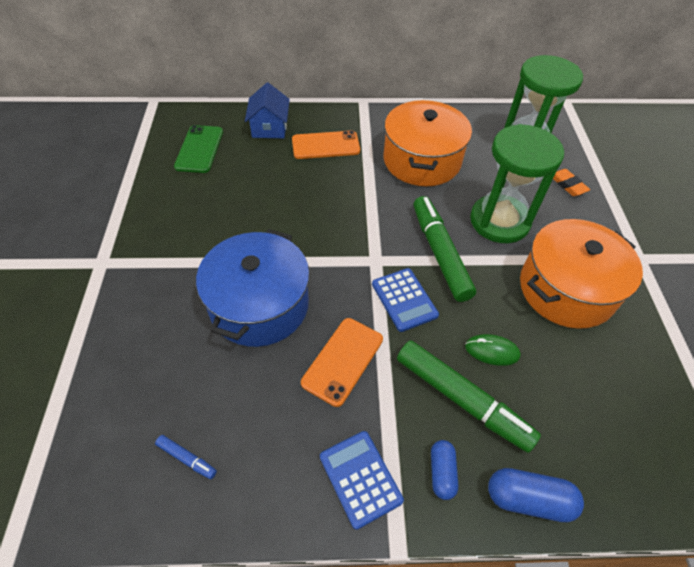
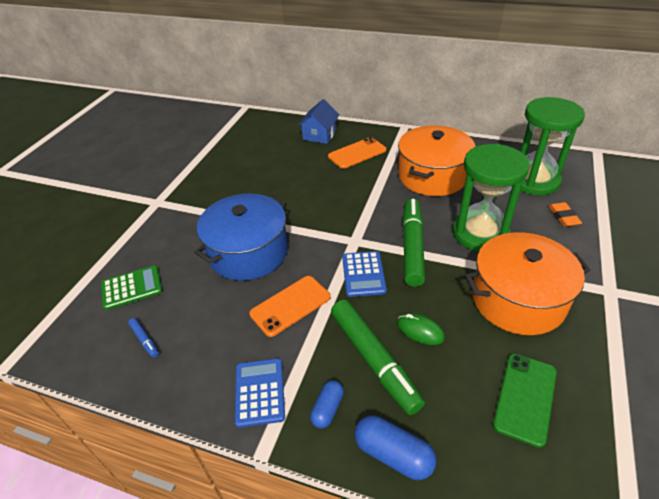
camera: 25 degrees right, 10 degrees down
green phone [174,125,223,173] -> green phone moved to [493,354,557,448]
orange phone [292,130,360,159] -> orange phone turned 45 degrees counterclockwise [328,137,386,169]
none -> green calculator [101,265,162,310]

